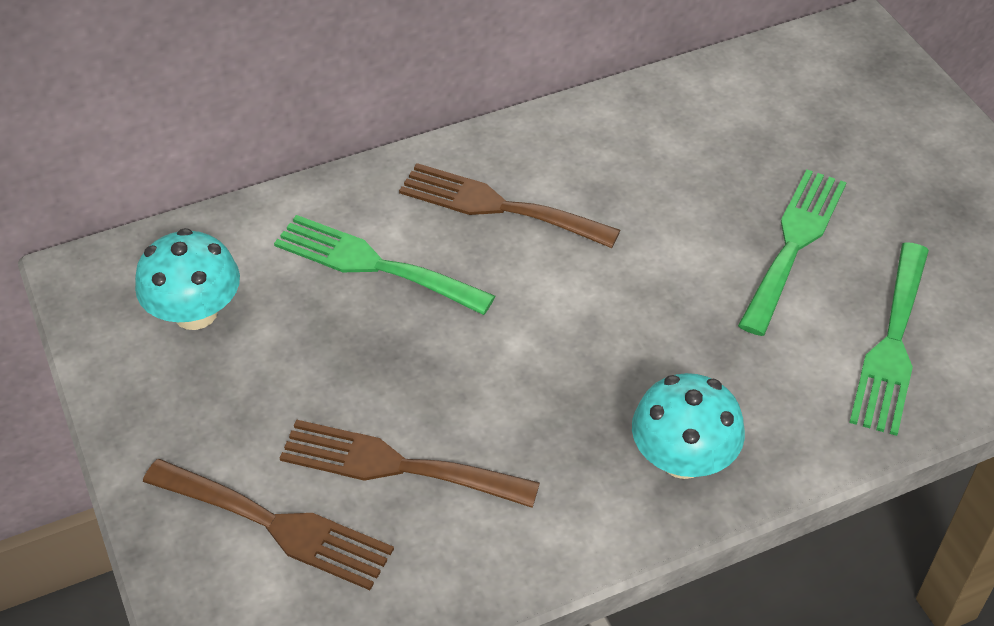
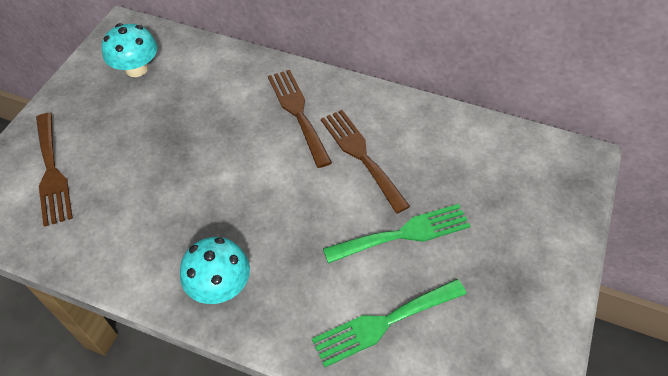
camera: 45 degrees right, 5 degrees up
green fork [274,215,495,315] -> none
brown fork [280,419,540,508] -> brown fork moved to [321,110,410,214]

